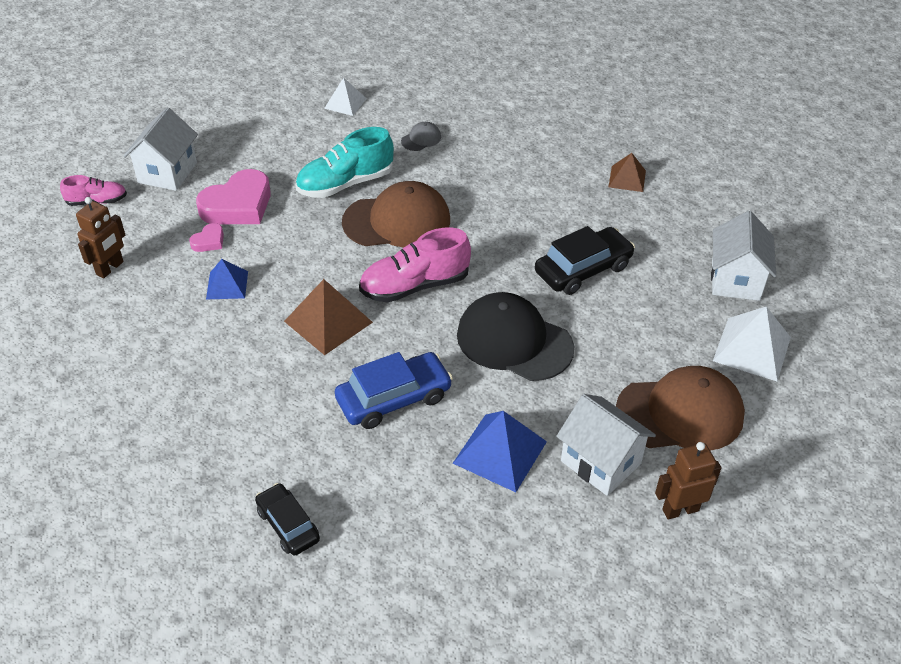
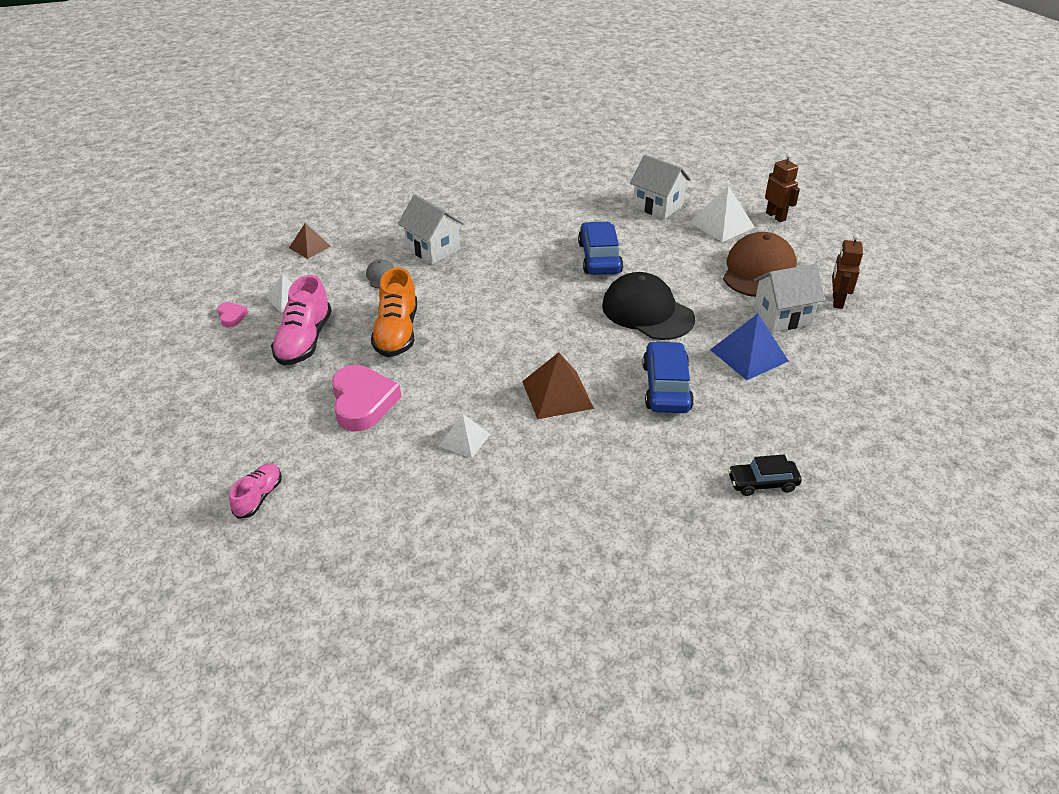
camera: 60 degrees left, 5 degrees down
brown robot [76,197,125,278] -> brown robot moved to [765,153,800,222]
white house [123,107,198,191] -> white house moved to [398,194,464,264]
pink heart [189,223,224,252] -> pink heart moved to [217,302,248,328]
blue pyramid [206,259,248,299] -> white pyramid [439,414,490,459]
turquoise shoe [296,127,394,198] -> orange shoe [371,267,417,357]
brown cap [342,181,450,248] -> none
pink shoe [359,227,471,302] -> pink shoe moved to [271,275,332,365]
black cap [457,292,574,381] -> black cap turned 75 degrees clockwise [602,272,695,340]
black car [535,226,635,295] -> blue car [578,221,623,275]
brown pyramid [609,153,646,192] -> brown pyramid moved to [289,223,331,259]

